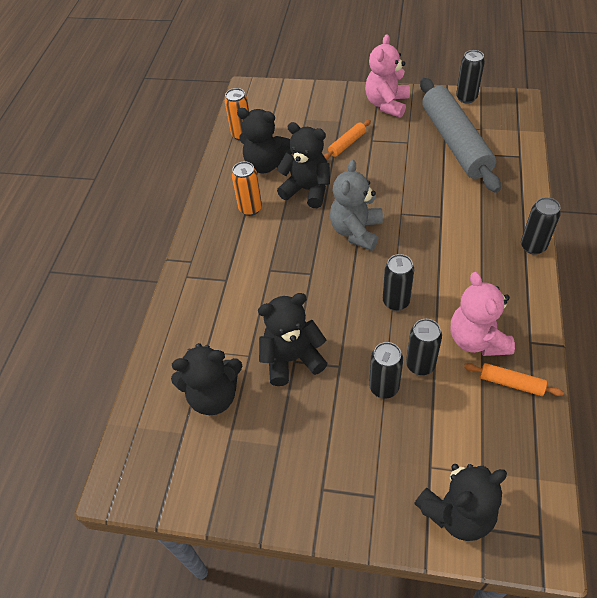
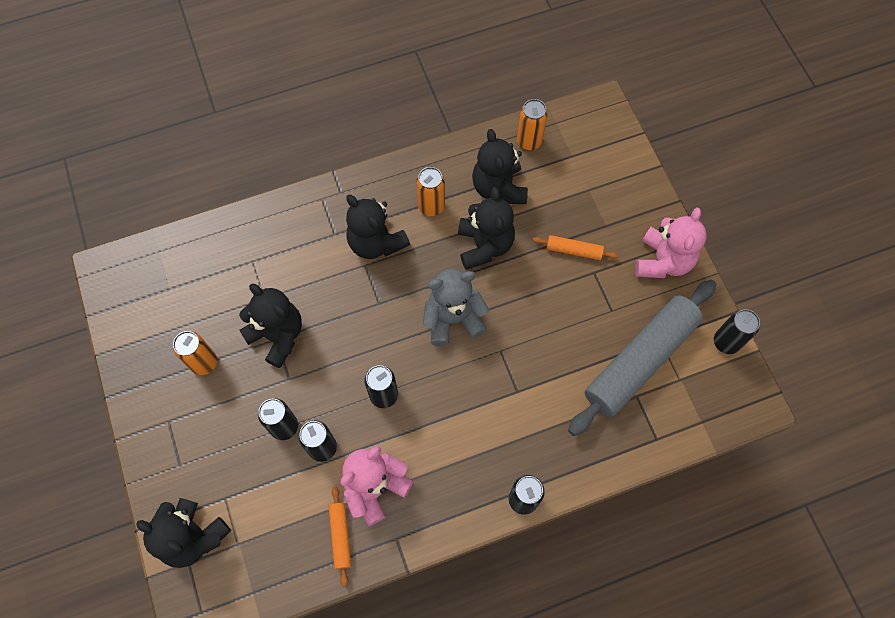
camera: 55 degrees right, 15 degrees up
black teddy bear [171,343,243,415] -> black teddy bear moved to [346,194,410,259]
pink teddy bear [365,34,410,118] -> pink teddy bear turned 120 degrees clockwise [635,207,707,278]
none -> orange can [173,331,217,375]

